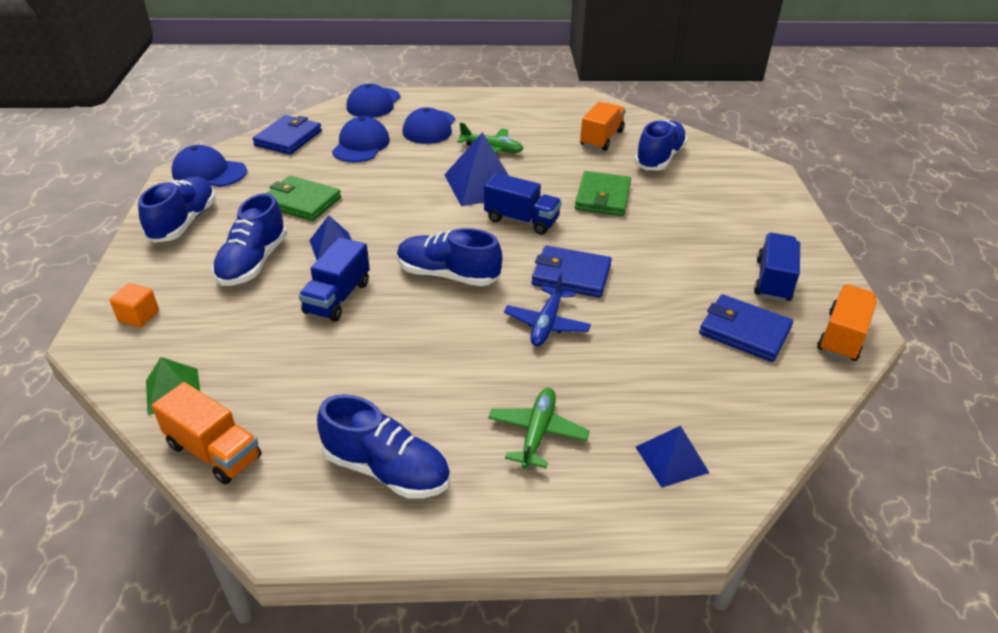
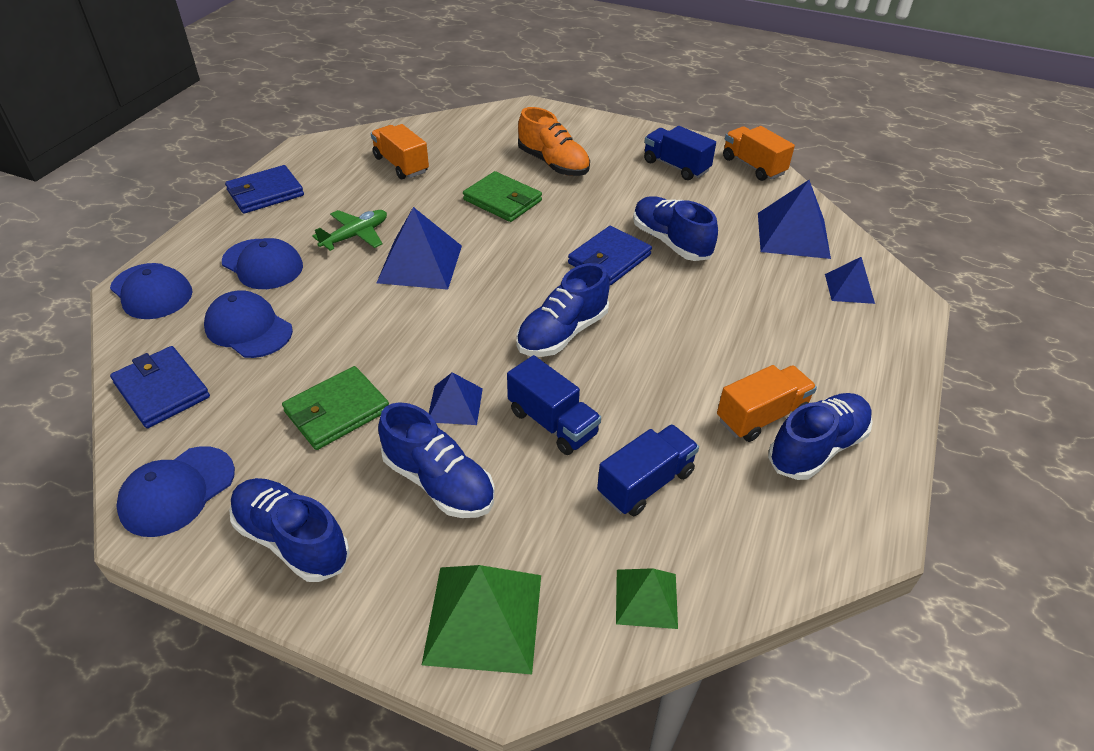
camera: 65 degrees left, 5 degrees up
orange cube [109,283,159,328] -> green pyramid [422,565,541,674]
orange truck [152,382,261,485] -> orange truck moved to [717,365,817,442]
blue truck [484,173,562,235] -> blue truck moved to [597,424,699,516]
green plane [488,388,590,469] -> none
blue plane [504,273,591,346] -> none
blue shoe [634,120,688,170] -> blue shoe moved to [633,196,718,261]
blue wallet [699,294,793,362] -> blue wallet moved to [225,165,304,214]
none -> orange shoe [518,107,590,176]
none -> blue pyramid [758,180,831,259]

